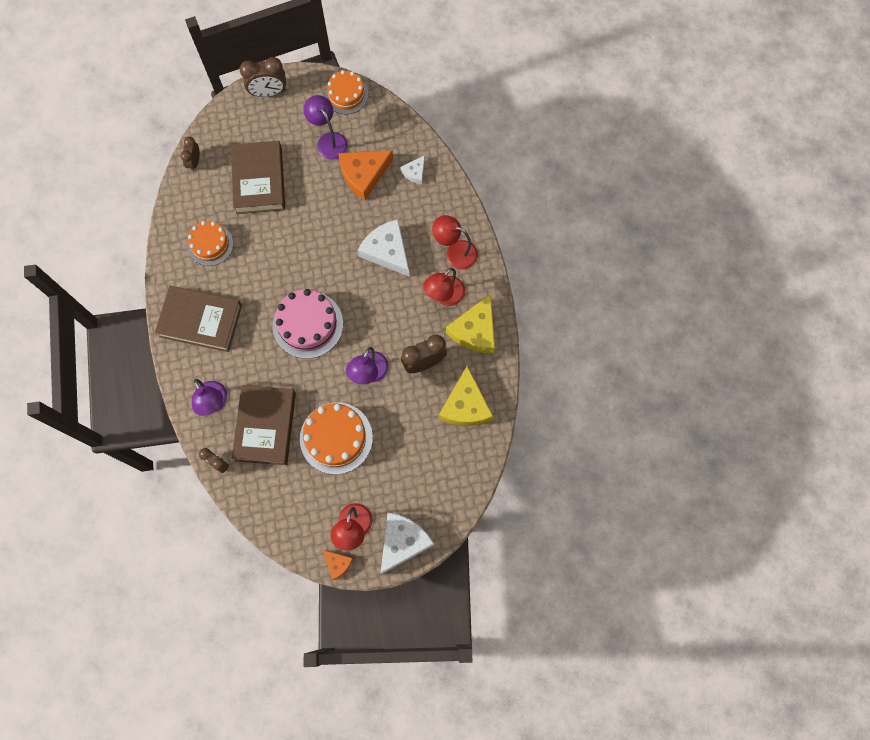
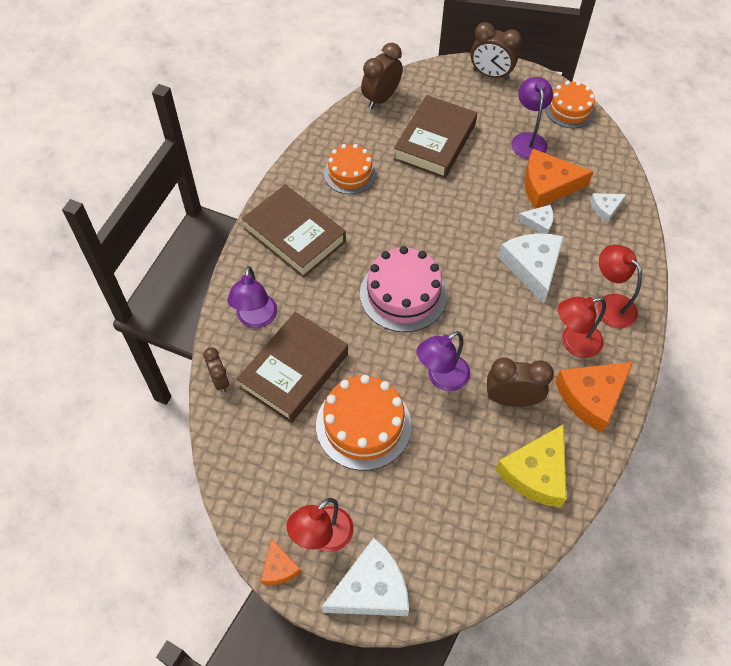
camera: 30 degrees right, 15 degrees down
brown clock [180,137,200,171] -> brown clock [361,43,403,109], size x1.62
yellow cheese [446,294,495,353] -> orange cheese [555,362,633,433]
none -> white cheese [517,205,553,234]

